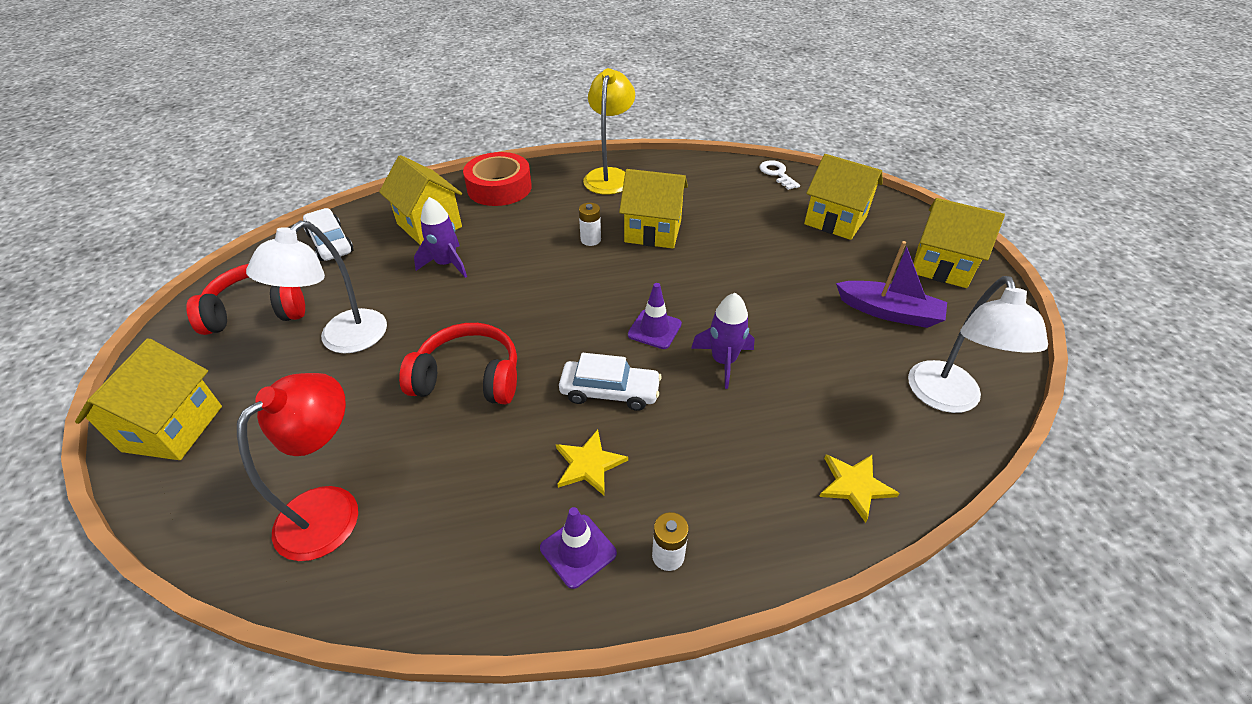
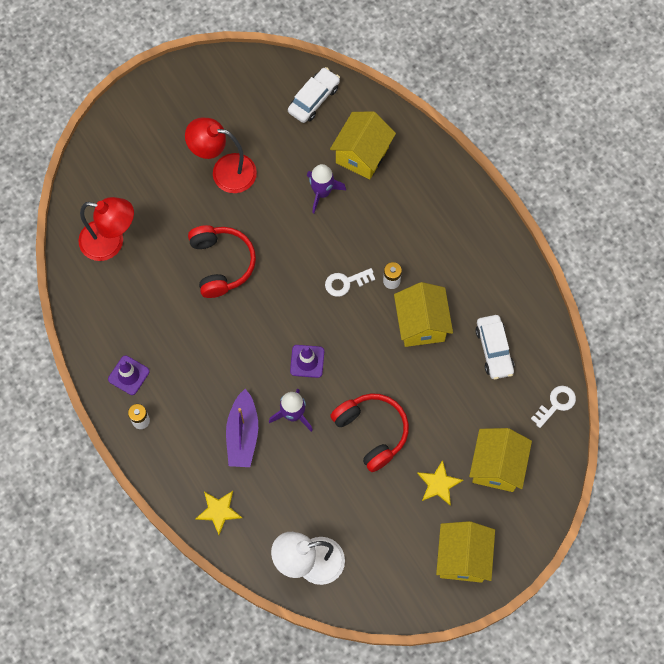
camera: 70 degrees right, 25 degrees up
yellow house [75,338,222,460] -> none
red headphones [186,264,305,335] -> red headphones moved to [330,393,409,472]
white lamp [246,221,387,353] -> red lamp [185,117,257,193]
red tape [463,152,532,206] -> none
yellow star [556,429,628,496] -> yellow star moved to [417,460,463,506]
white car [559,353,662,411] -> white car moved to [475,315,515,379]
yellow lamp [583,68,635,195] -> none
purple boat [836,241,947,328] -> purple boat moved to [226,389,258,467]
none -> white key [325,268,375,297]

